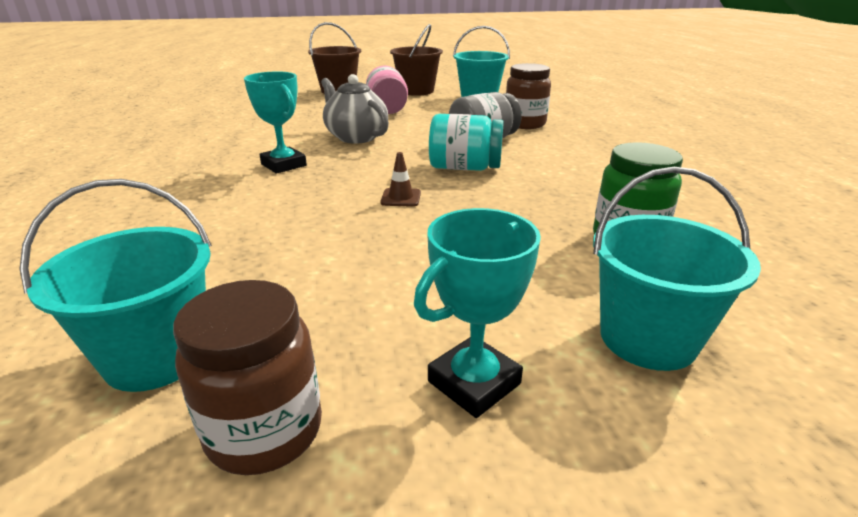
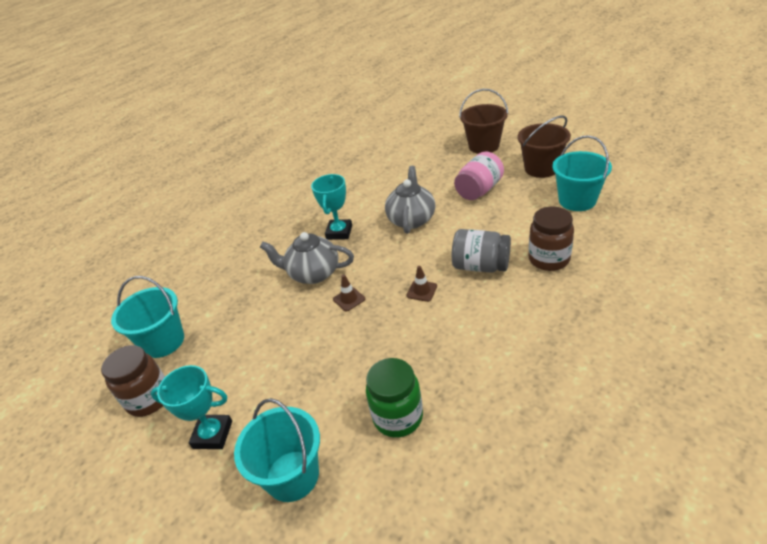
camera: 55 degrees right, 10 degrees up
turquoise jar [429,114,504,171] -> brown traffic cone [407,266,437,302]
none -> grey teapot [260,232,354,284]

